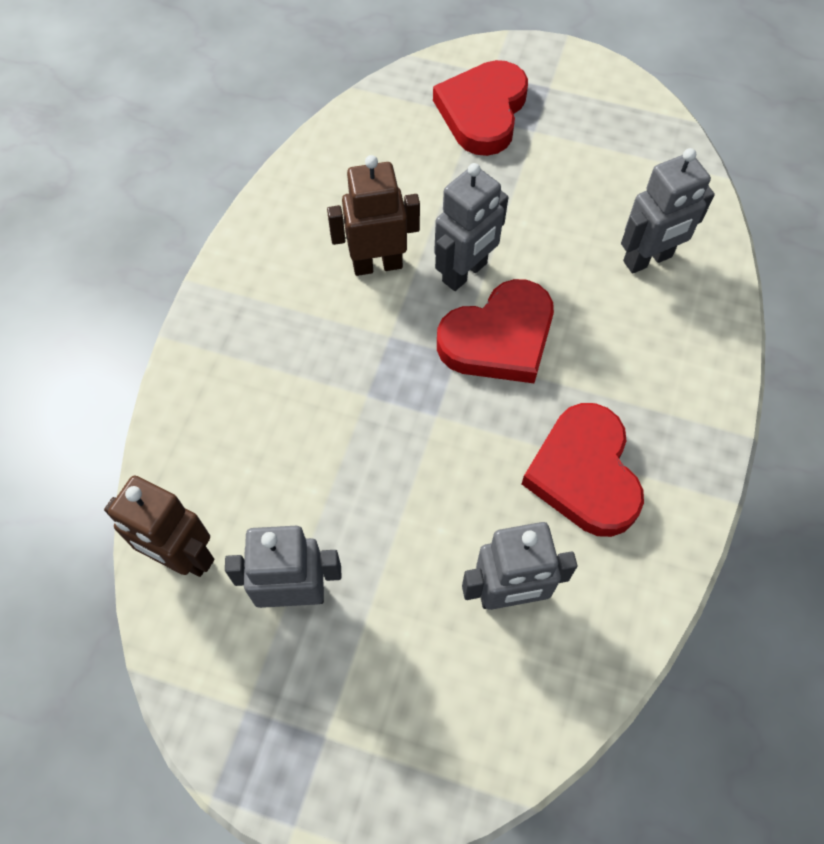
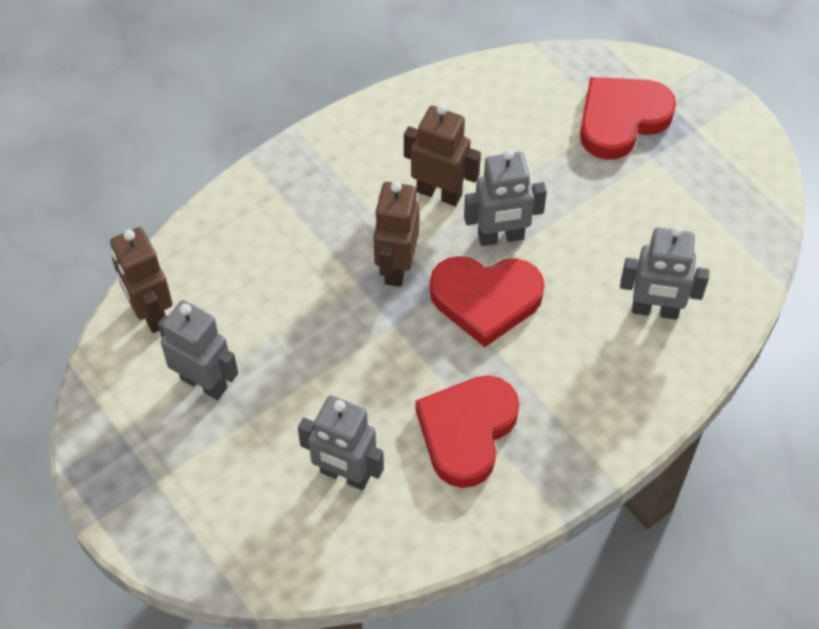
camera: 35 degrees right, 5 degrees down
none -> brown robot [373,181,420,287]

